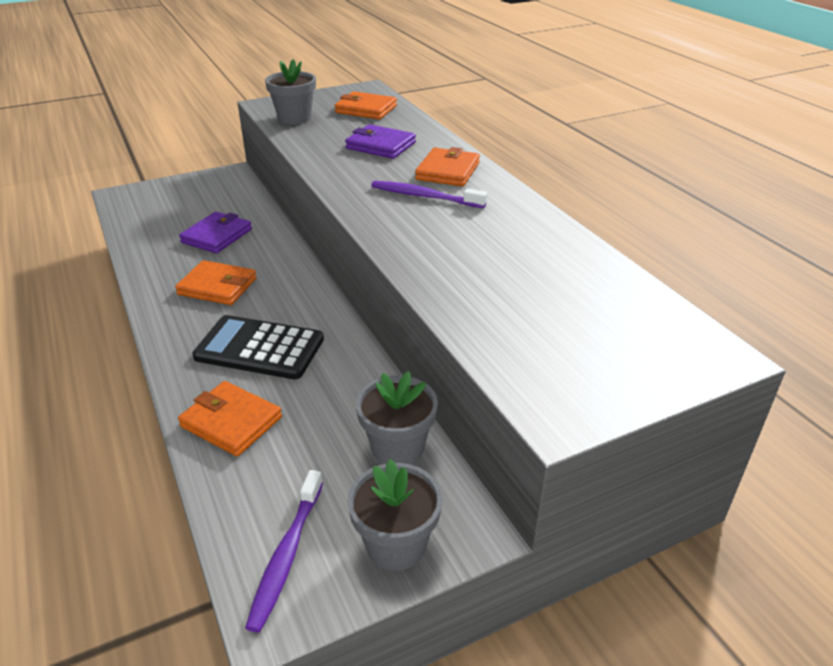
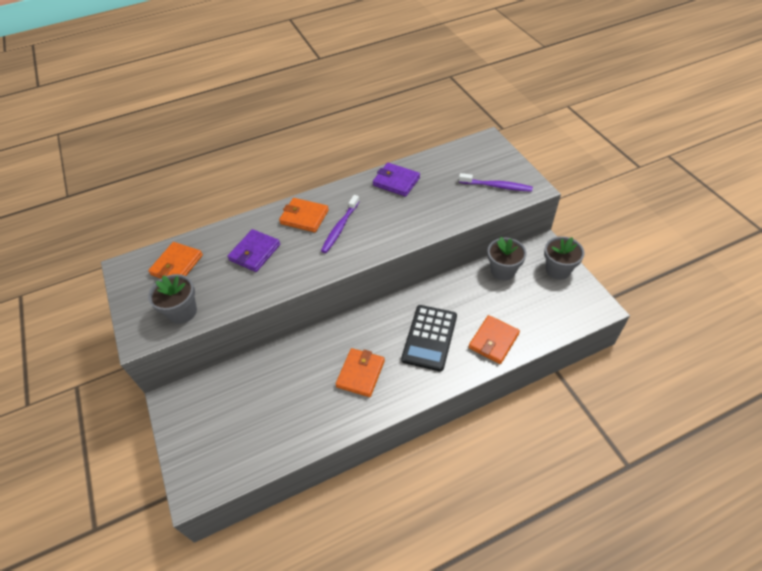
camera: 85 degrees left, 15 degrees up
purple wallet [179,212,252,253] -> purple wallet moved to [373,163,420,197]
purple toothbrush [245,470,323,633] -> purple toothbrush moved to [459,173,533,192]

